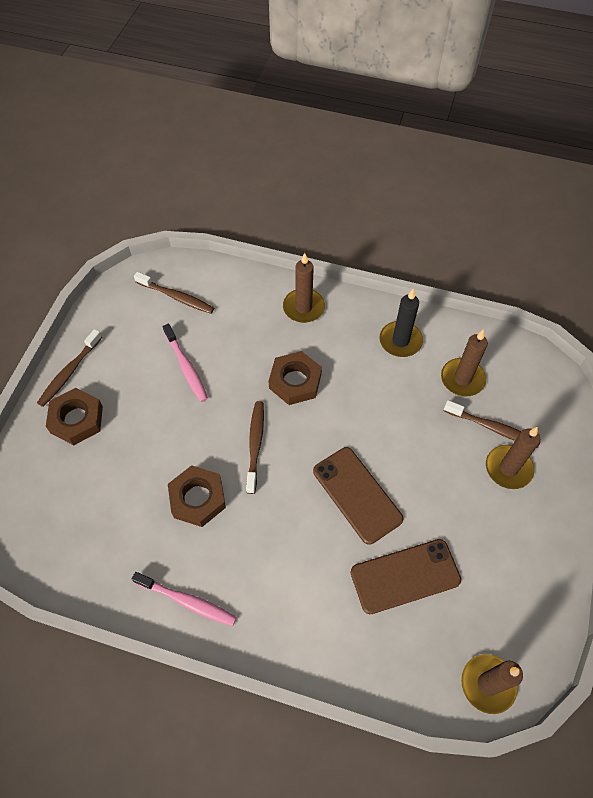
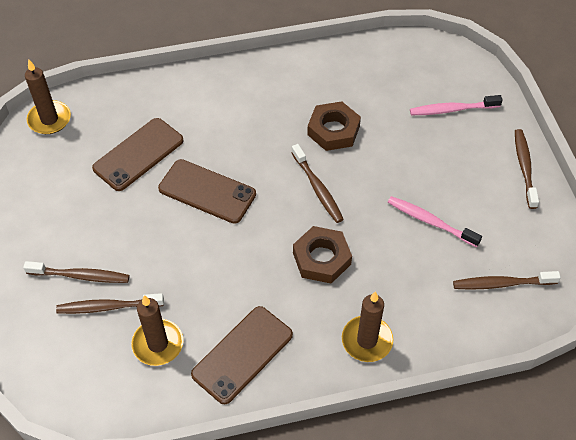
camera: 150 degrees right, 5 degrees down
brown nut [46,388,103,445] -> none
pink toothbrush [132,572,237,626] -> pink toothbrush moved to [410,95,503,115]
black candle [380,289,423,357] -> brown phone [191,306,293,404]
brown candle [486,427,540,489] -> brown toothbrush [23,261,130,283]

